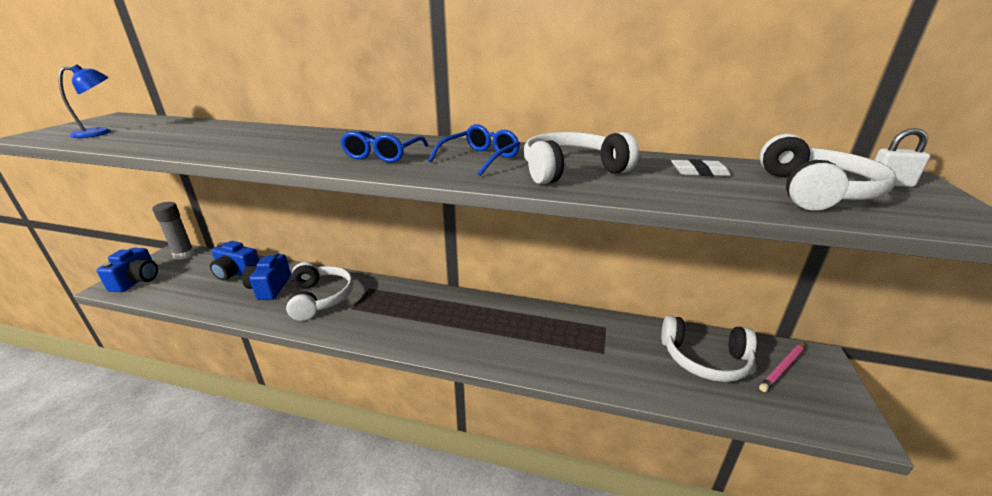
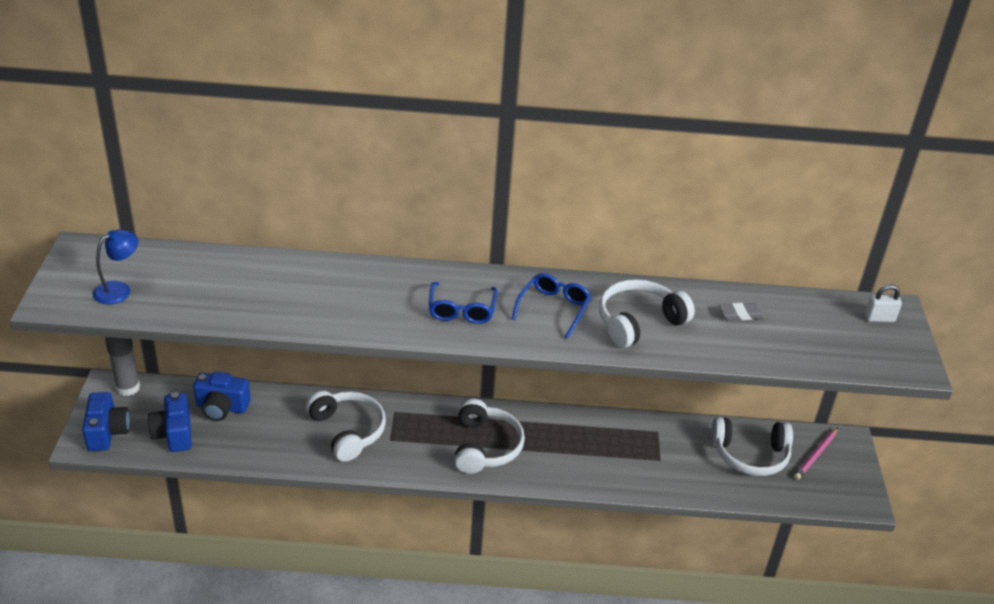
camera: 15 degrees left, 10 degrees up
blue camera [242,252,291,300] -> blue camera moved to [148,392,192,452]
white eraser [671,159,731,176] -> grey eraser [719,303,765,320]
white headphones [760,134,897,211] -> white headphones moved to [455,399,525,474]

